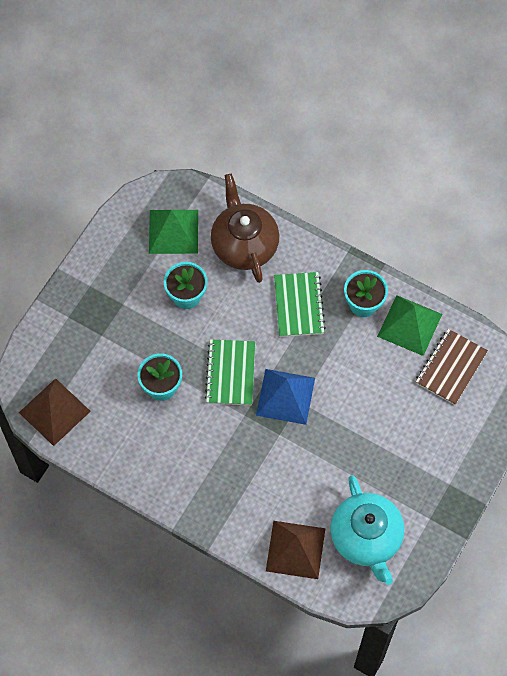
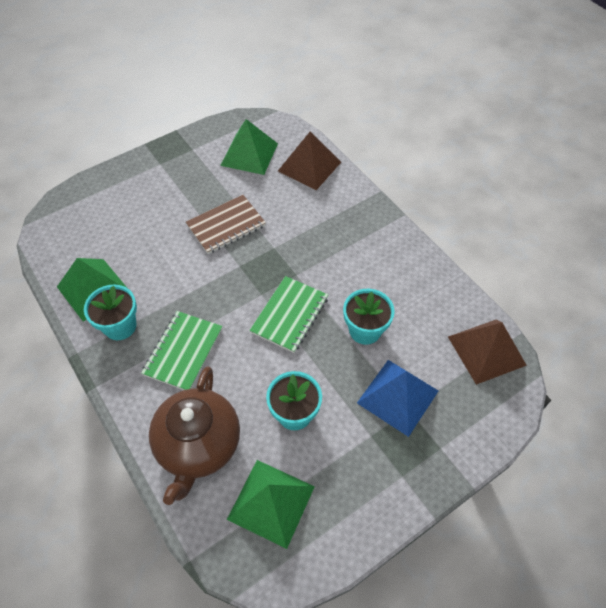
camera: 155 degrees left, 10 degrees down
blue pyramid [256,369,315,425] -> blue pyramid moved to [357,360,438,437]
turquoise teapot [330,475,404,585] -> green pyramid [220,119,278,175]
brown notebook [415,329,488,405] -> brown notebook moved to [186,195,266,254]

